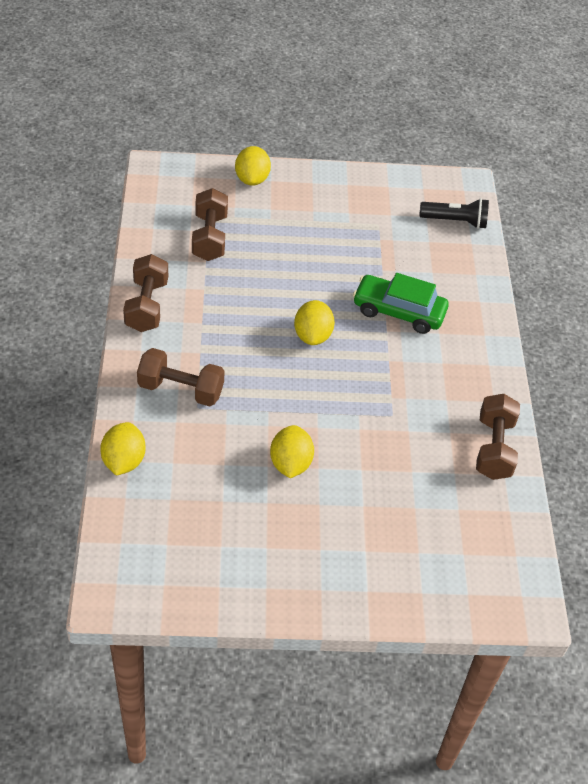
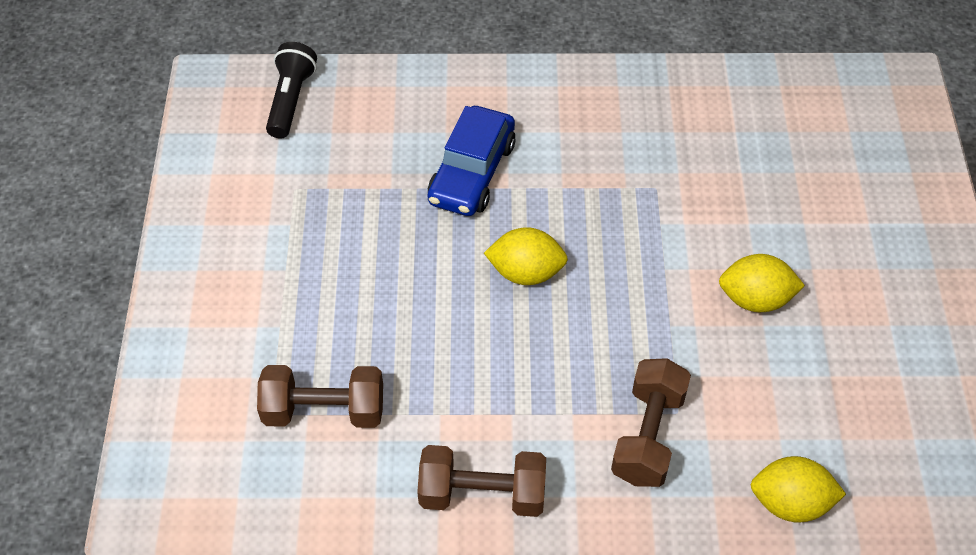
camera: 85 degrees left, 5 degrees up
yellow lemon [235,146,271,186] -> none
green car [353,273,449,334] -> blue car [428,106,516,216]
brown dumbbell [476,394,520,480] -> none

